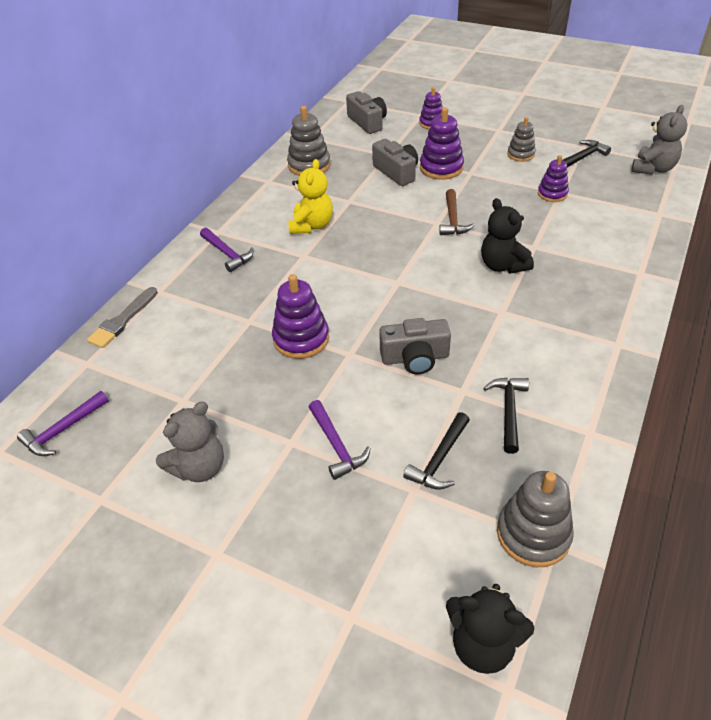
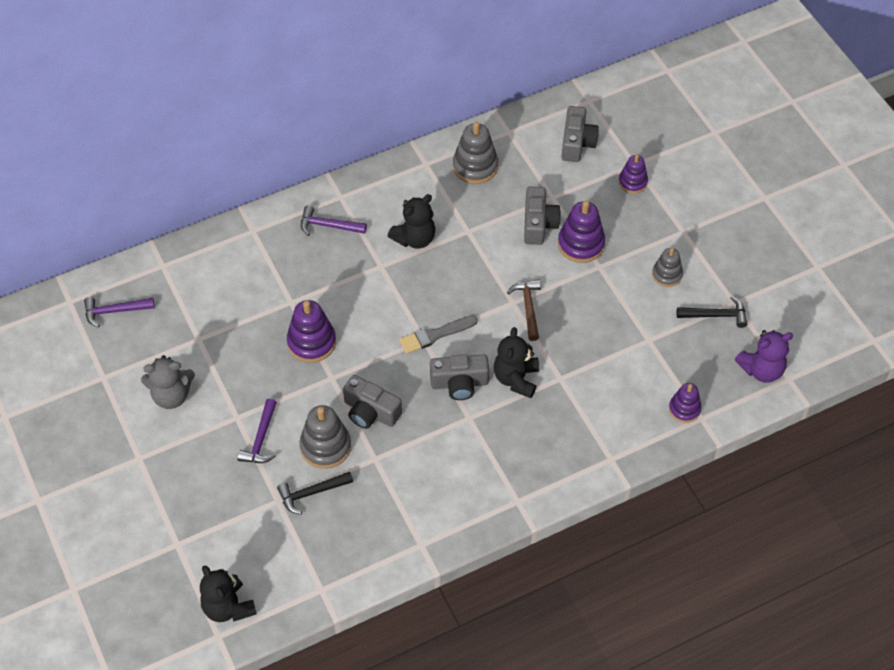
camera: 35 degrees right, 10 degrees up
grey brush [87,287,158,348] -> grey brush moved to [399,315,478,354]
purple hammer [200,228,253,272] -> purple hammer turned 105 degrees clockwise [301,205,367,236]
yellow teddy bear [288,159,333,234] -> black teddy bear [388,194,435,249]
brown hammer [439,189,475,235] -> brown hammer turned 135 degrees clockwise [507,279,541,341]
black hammer [483,378,529,454] -> none
grey stacking toy [497,471,574,567] -> grey stacking toy moved to [300,405,351,469]
purple stacking toy [538,155,569,202] -> purple stacking toy moved to [669,383,702,423]
grey teddy bear [631,105,688,175] -> purple teddy bear [735,330,793,383]
none -> grey camera [430,354,489,400]

